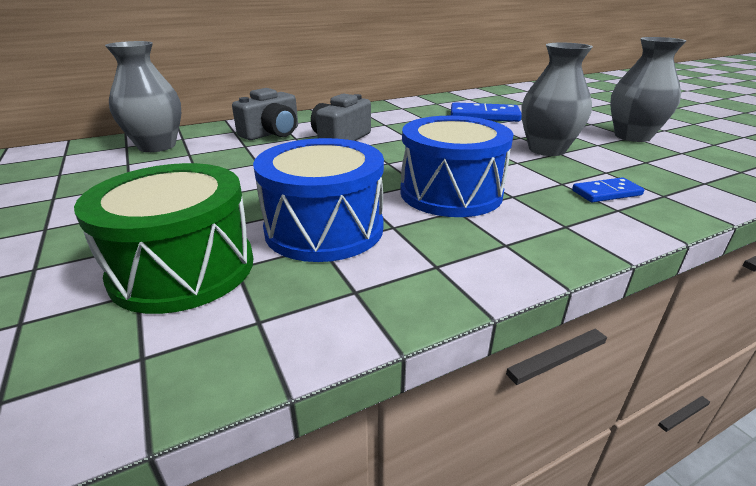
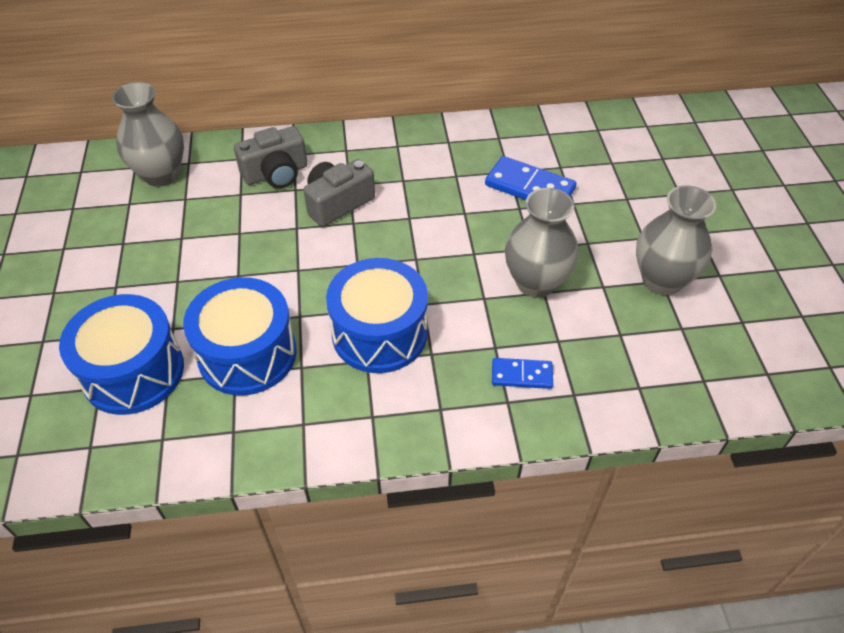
camera: 20 degrees right, 20 degrees up
green drum [74,163,253,314] -> blue drum [59,294,184,415]

